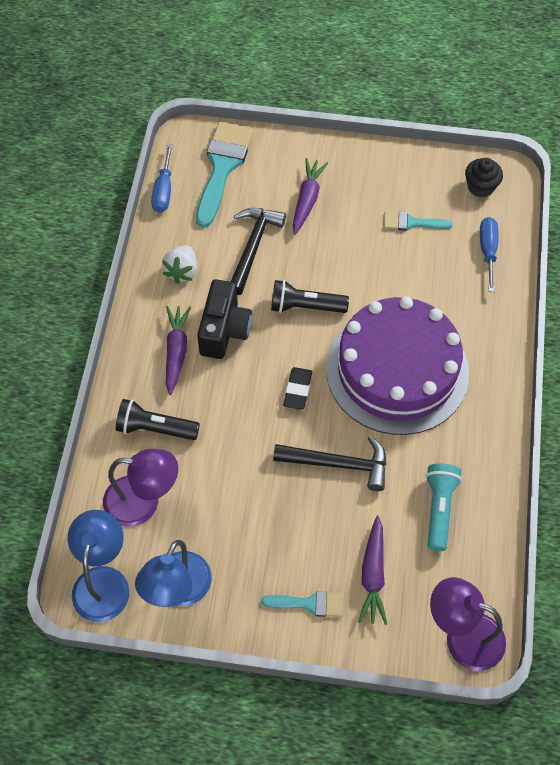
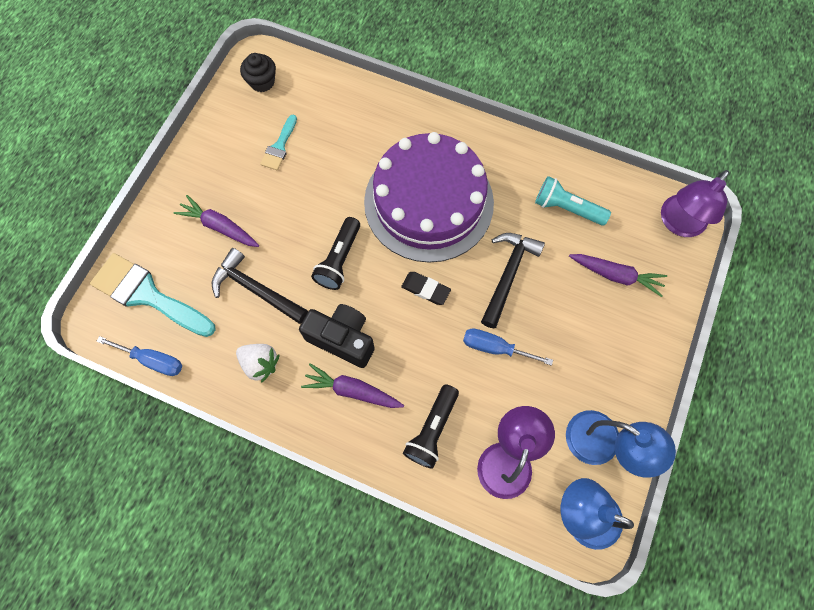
camera: 75 degrees left, 10 degrees up
turquoise brush [262,591,343,617] -> none
blue screwdriver [480,217,498,292] -> blue screwdriver moved to [463,328,553,366]

